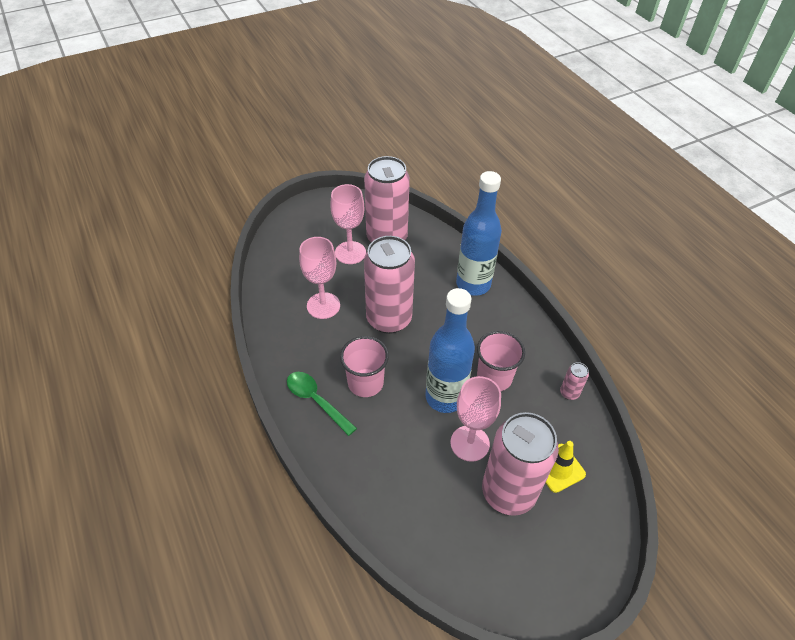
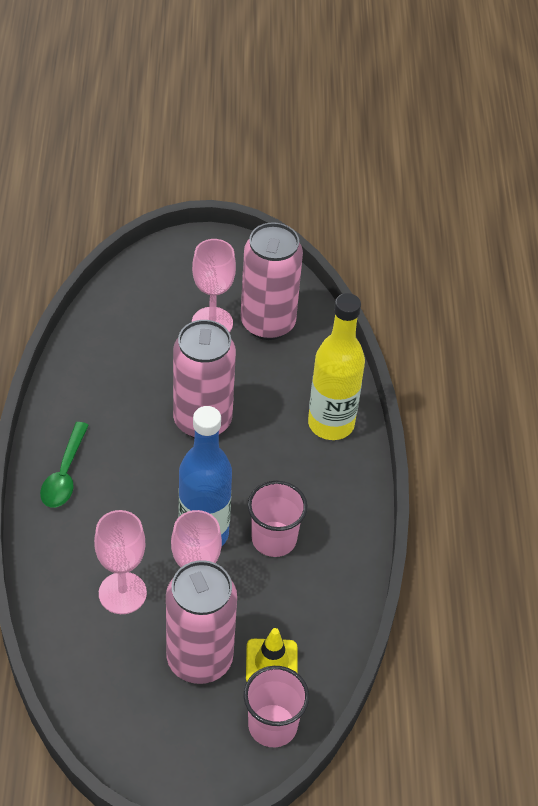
camera: 25 degrees right, 0 degrees up
green spoon [287,372,357,436] -> green spoon turned 150 degrees counterclockwise [40,422,89,508]
pink goblet [299,237,340,319] -> pink goblet moved to [94,510,147,614]
pink cup [340,336,389,397] -> pink cup moved to [244,666,309,747]
blue bottle [456,171,502,296] -> yellow bottle [308,293,365,440]
pink can [560,362,589,400] -> none

